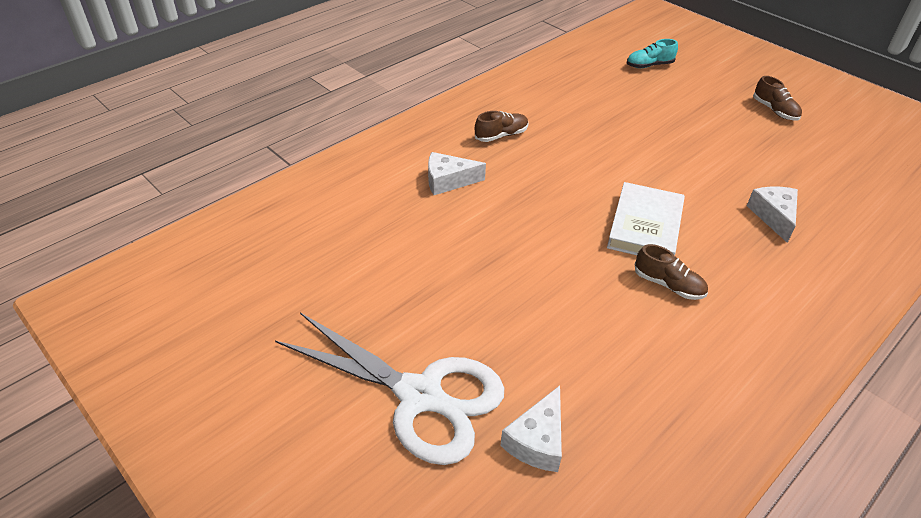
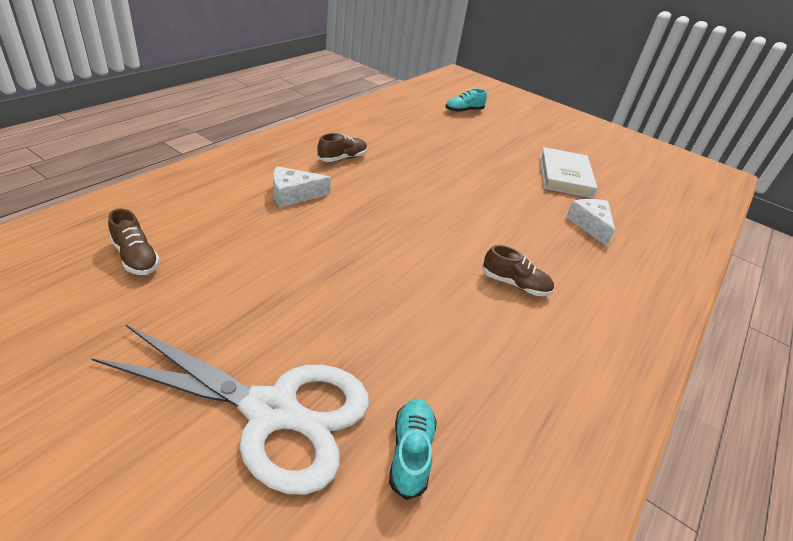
camera: 15 degrees left, 5 degrees down
white cheese [500,386,562,472] -> turquoise shoe [389,399,437,500]
white book [607,182,685,256] -> white book moved to [540,147,598,198]
brown shoe [753,76,802,121] -> brown shoe moved to [108,209,160,275]

